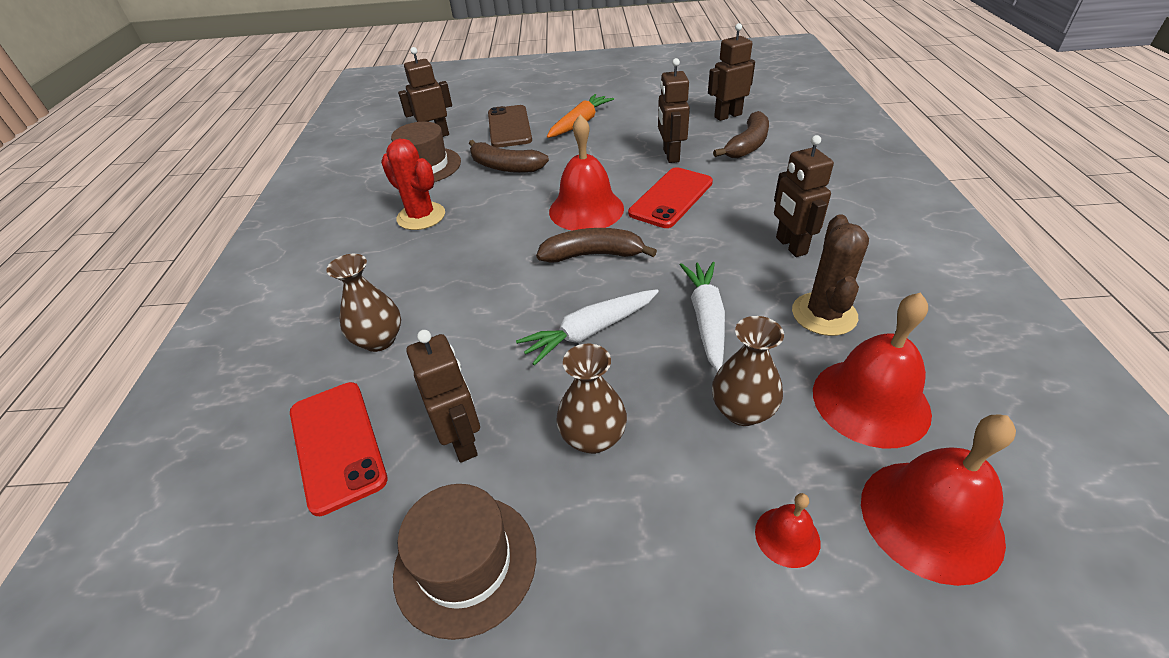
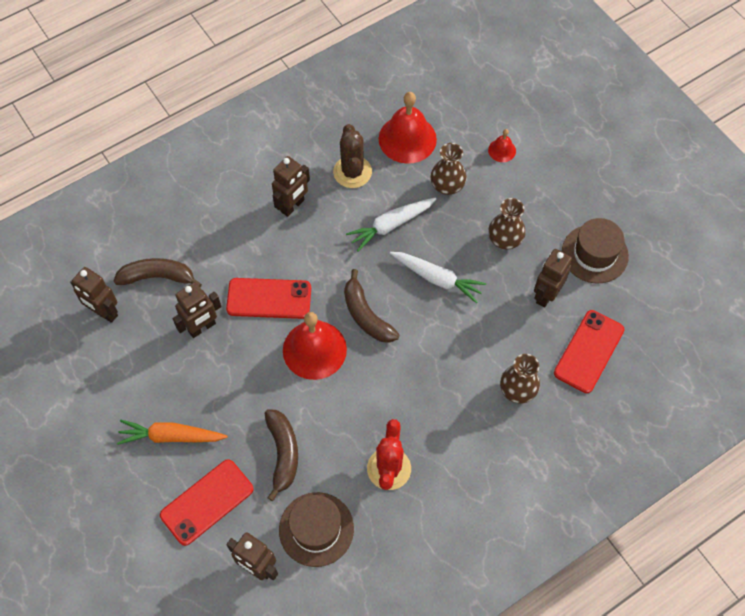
camera: 125 degrees left, 20 degrees up
brown phone [488,105,532,148] -> red phone [160,459,254,546]
brown cactus [792,214,869,336] -> brown cactus turned 75 degrees counterclockwise [333,124,372,188]
red bell [861,415,1016,586] -> none

